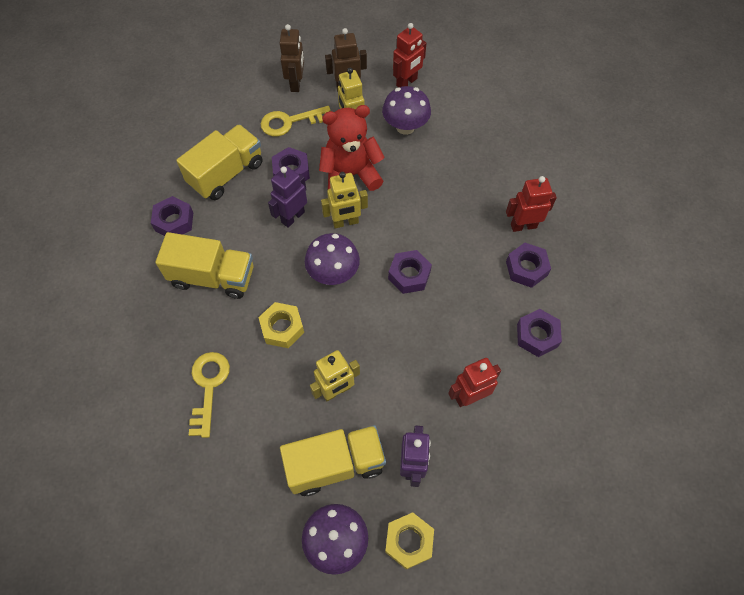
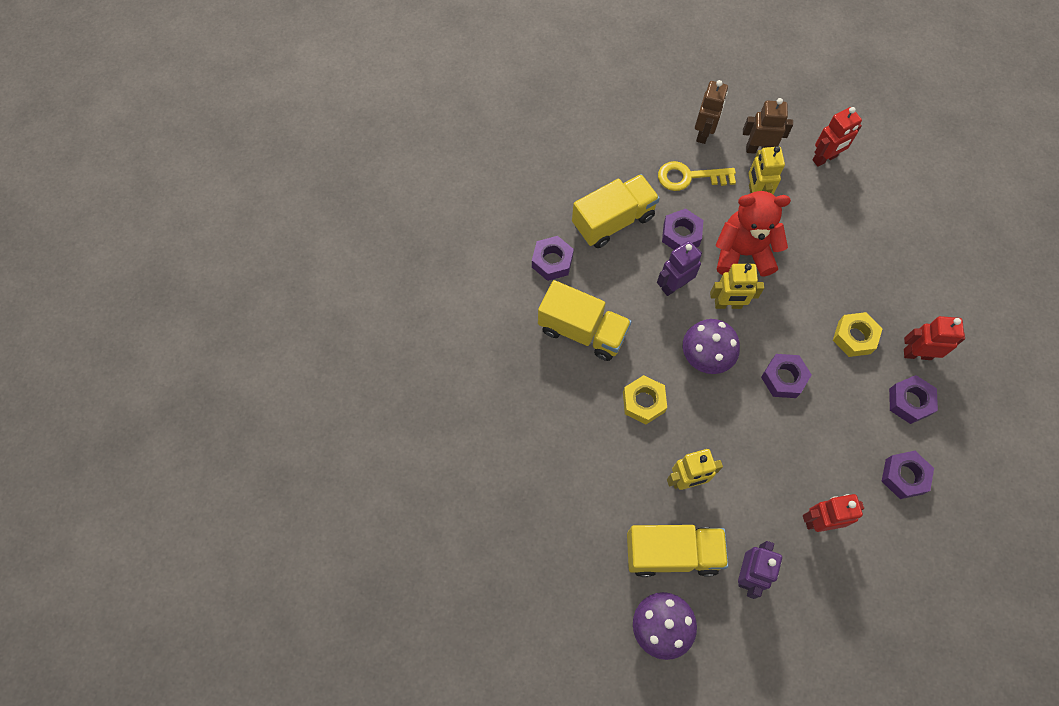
camera: 15 degrees right, 5 degrees up
yellow key [189,352,230,438] -> none
purple mushroom [382,86,431,135] -> none
yellow nut [385,512,434,570] -> yellow nut moved to [833,312,882,357]

